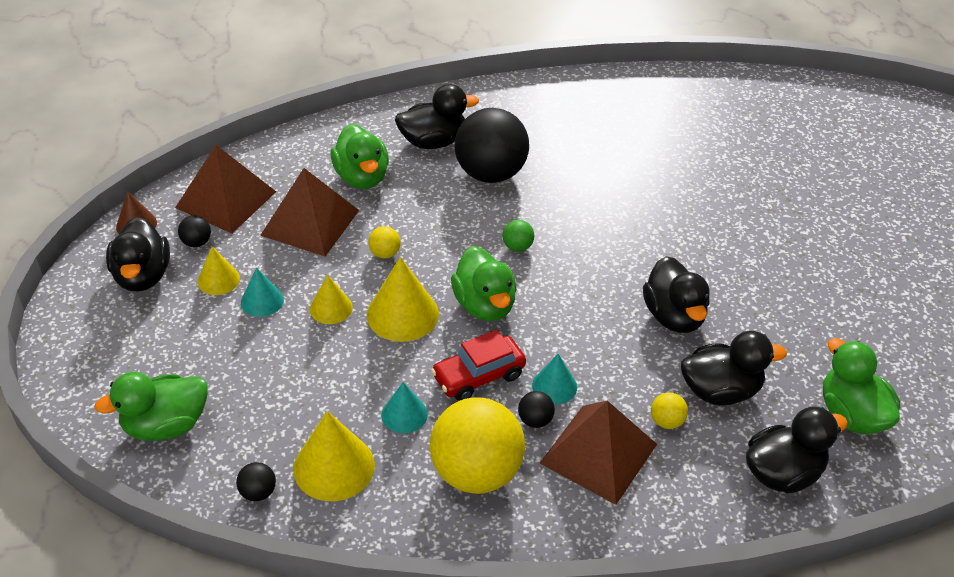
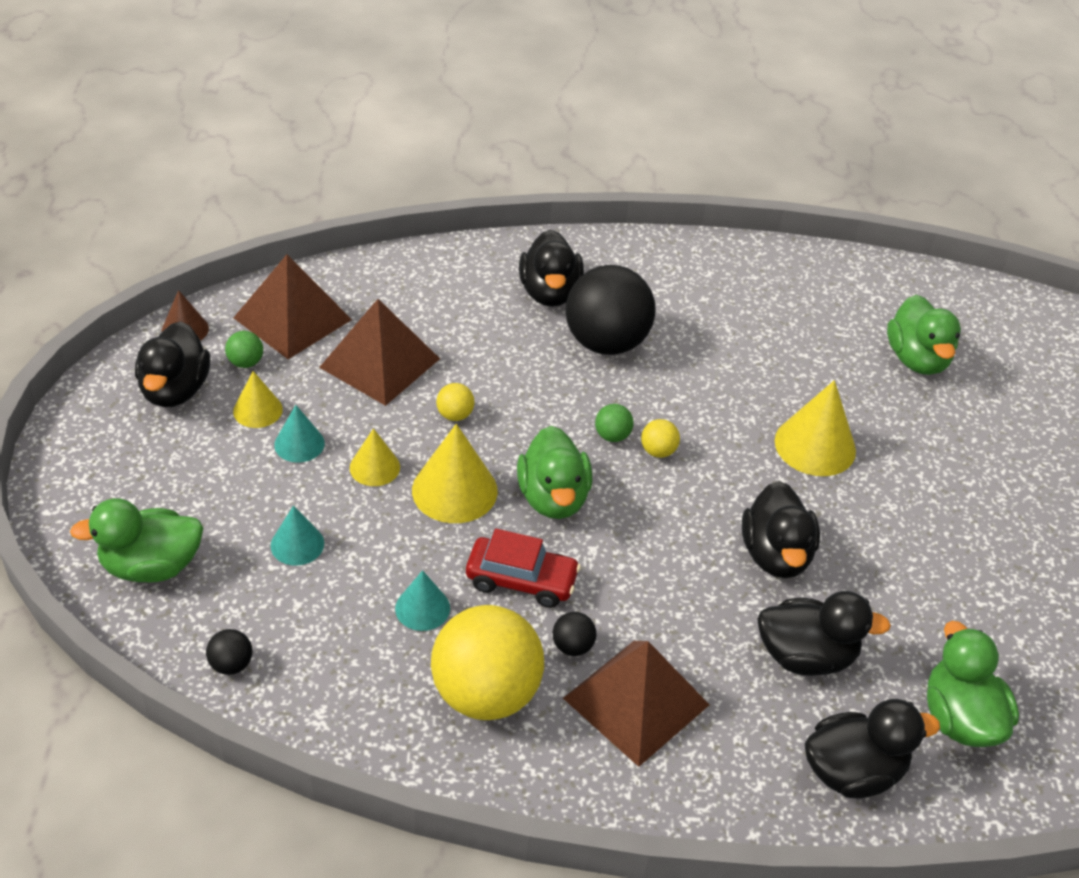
camera: 10 degrees right, 0 degrees up
black ball [178,215,211,247] -> green ball [225,331,263,368]
yellow cone [293,411,375,501] -> yellow cone moved to [775,380,856,476]
green duck [331,124,389,189] -> green duck moved to [887,295,961,375]
black duck [395,84,479,149] -> black duck turned 90 degrees clockwise [519,230,584,307]
red car [431,330,526,401] -> red car turned 150 degrees counterclockwise [466,529,581,608]
turquoise cone [532,354,577,404] -> turquoise cone moved to [271,506,324,566]
yellow ball [651,392,688,429] -> yellow ball moved to [641,419,680,458]

